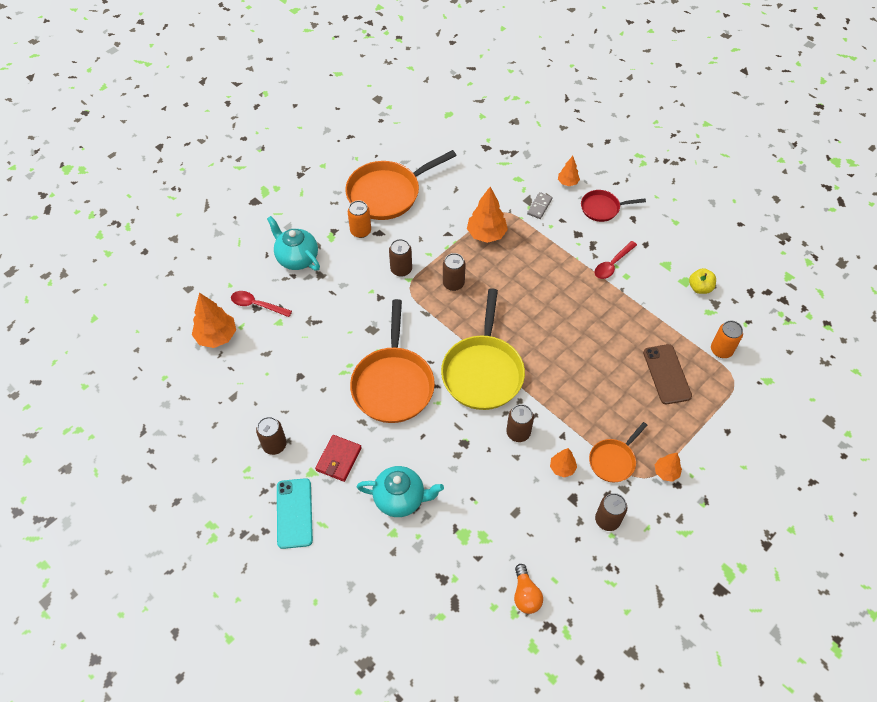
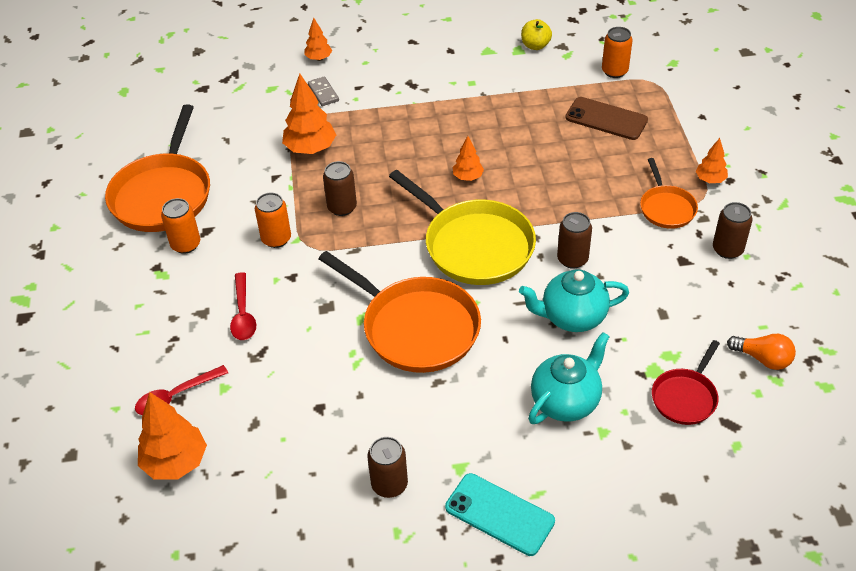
camera: 50 degrees left, 10 degrees down
turquoise teapot [267,216,320,271] -> turquoise teapot moved to [519,269,629,332]
red wallet [315,435,362,482] -> none
brown can [389,239,412,277] -> orange can [255,193,291,248]
orange tree [550,448,577,477] -> orange tree moved to [453,136,484,181]
red pan [581,190,646,222] -> red pan moved to [652,340,720,425]
red spoon [595,241,637,279] -> red spoon moved to [230,272,256,340]

